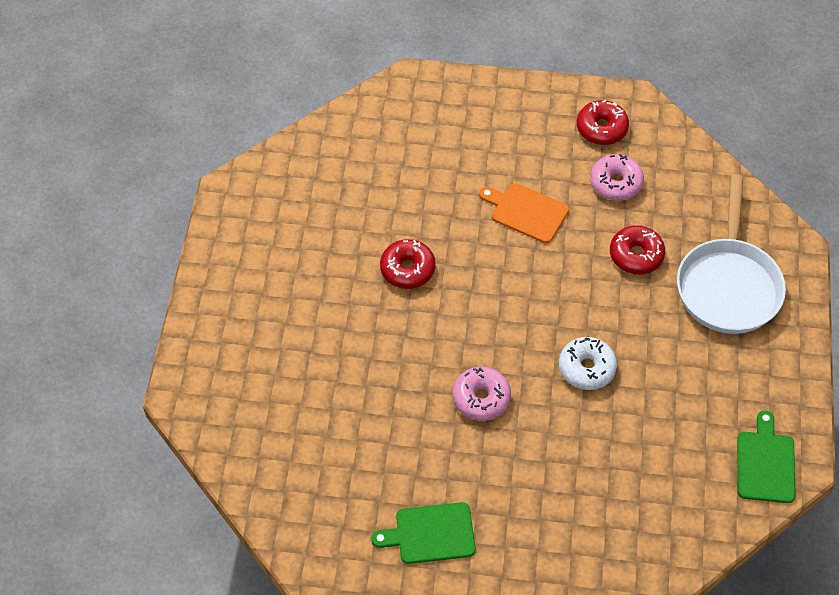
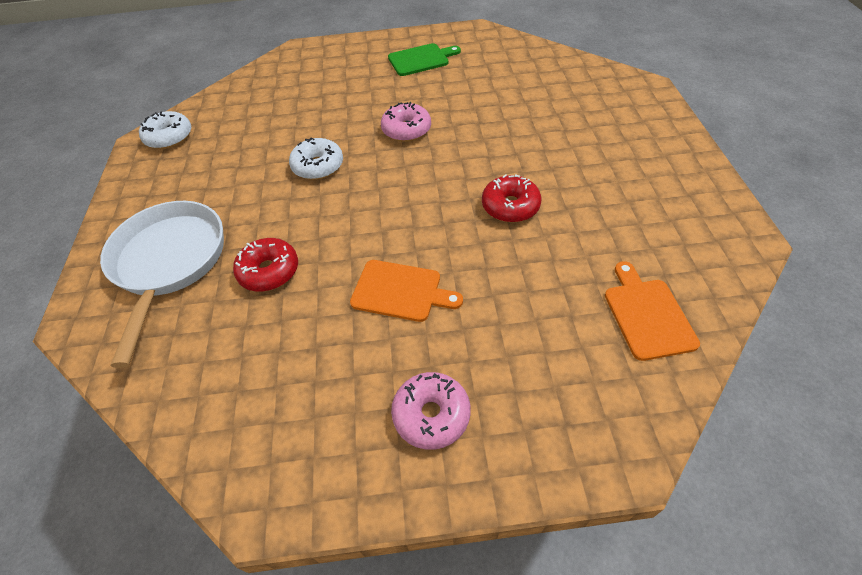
camera: 170 degrees right, 5 degrees down
red donut [577,100,629,145] -> none
pink donut [590,154,644,201] -> pink donut moved to [391,372,471,450]
green cutting board [737,410,795,503] -> white donut [139,111,191,149]
none -> orange cutting board [605,261,700,361]

